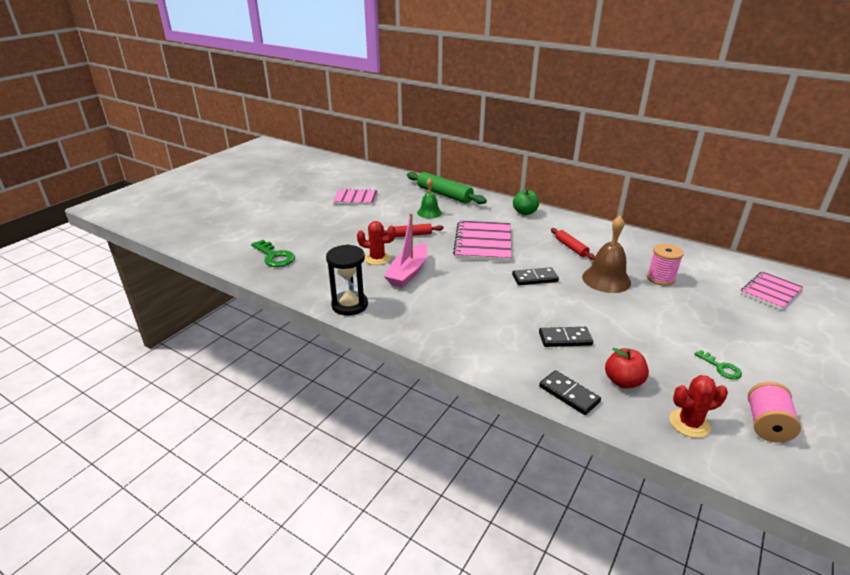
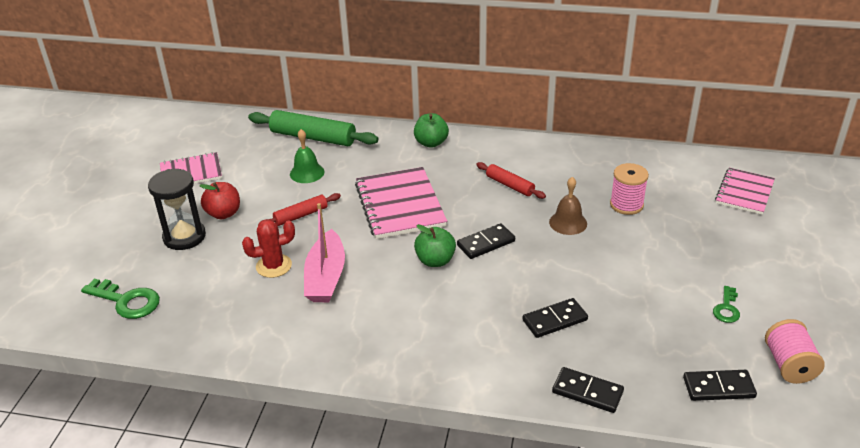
camera: 20 degrees left, 5 degrees up
black hourglass [326,245,368,316] -> black hourglass moved to [148,169,206,250]
brown bell [582,216,631,293] -> brown bell [549,177,587,235], size x0.64
red apple [605,348,649,389] -> red apple moved to [199,182,240,219]
red cactus [670,375,728,438] -> black domino [683,370,757,401]
green key [694,350,742,379] -> green key turned 75 degrees clockwise [713,286,740,323]
none -> green apple [414,224,456,267]

